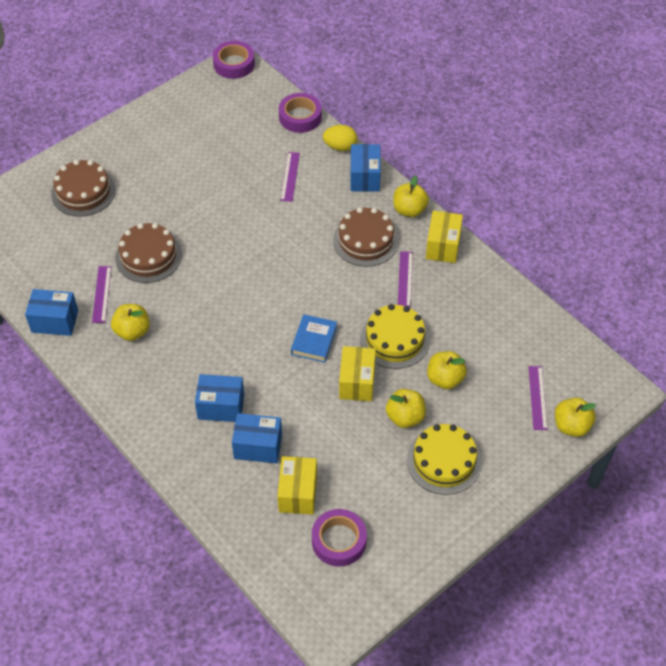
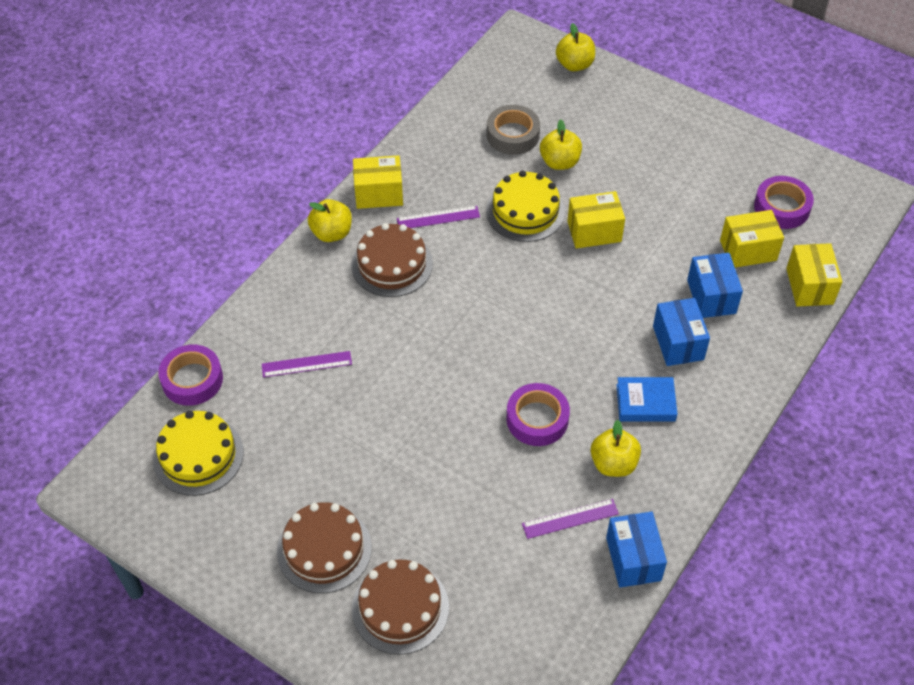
camera: 105 degrees left, 0 degrees up
brown cake [115,223,182,283] -> brown cake moved to [277,502,372,593]
purple tape [213,41,255,79] -> purple tape moved to [506,383,570,446]
blue book [291,314,337,363] -> blue book moved to [616,377,678,422]
yellow egg [323,125,357,151] -> none
blue box [351,144,381,192] -> none
yellow apple [386,389,426,428] -> none
yellow cake [407,424,482,495] -> yellow cake moved to [153,411,244,496]
purple ruler [528,366,548,430] -> none
none -> grey tape [487,105,540,155]
none -> yellow box [786,243,842,307]

